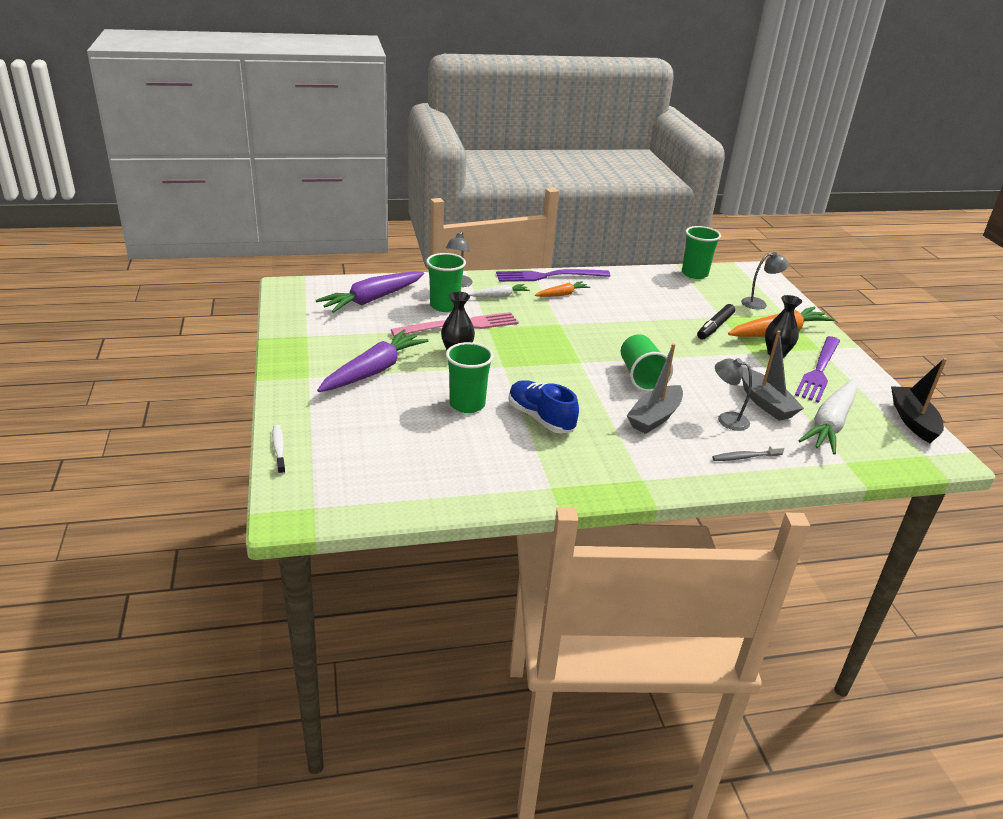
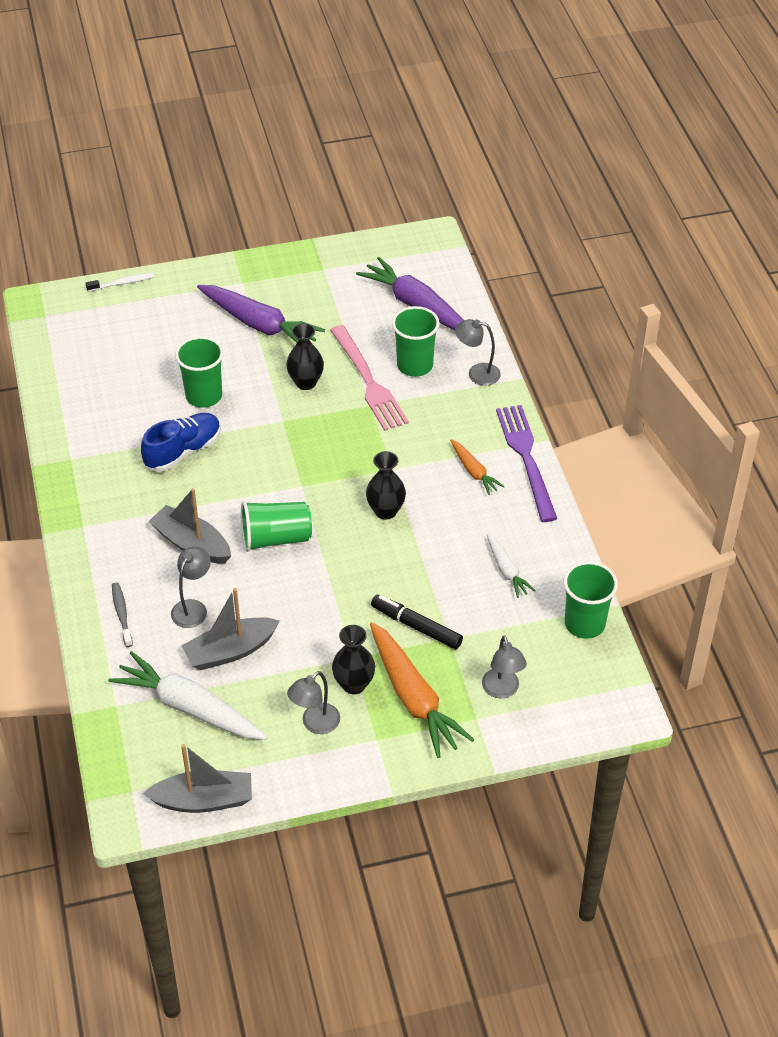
camera: 90 degrees right, 15 degrees up
white carrot [469,284,530,297] -> white carrot moved to [486,534,536,598]
purple fork [795,336,840,403] -> grey lamp [287,671,340,734]
black boat [891,358,947,443] -> grey boat [143,744,252,813]
none -> black vase [366,451,406,520]

